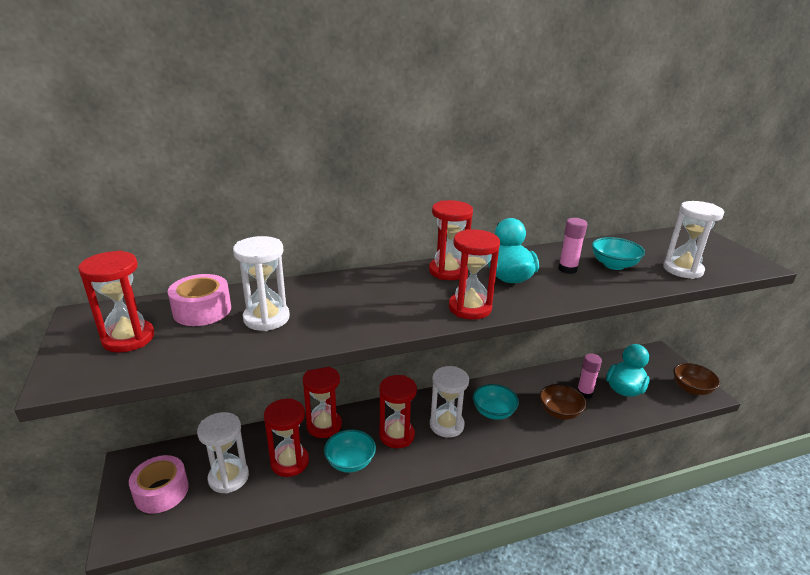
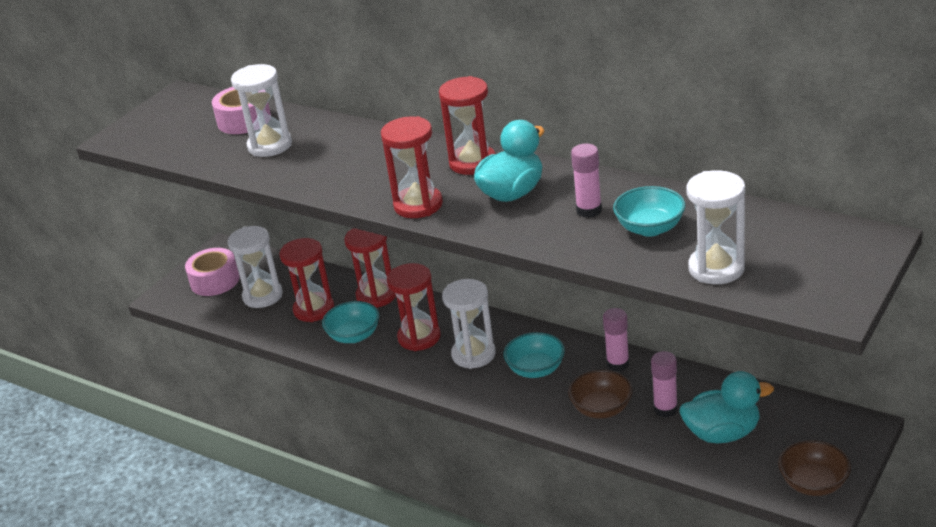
camera: 55 degrees right, 5 degrees up
red hourglass [78,251,154,352] -> none
none -> pink glue stick [603,308,630,372]

